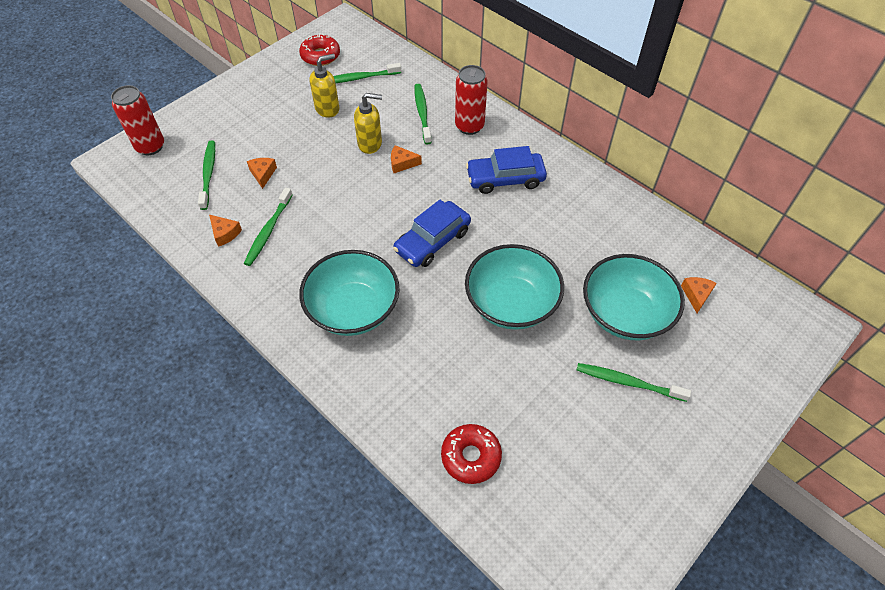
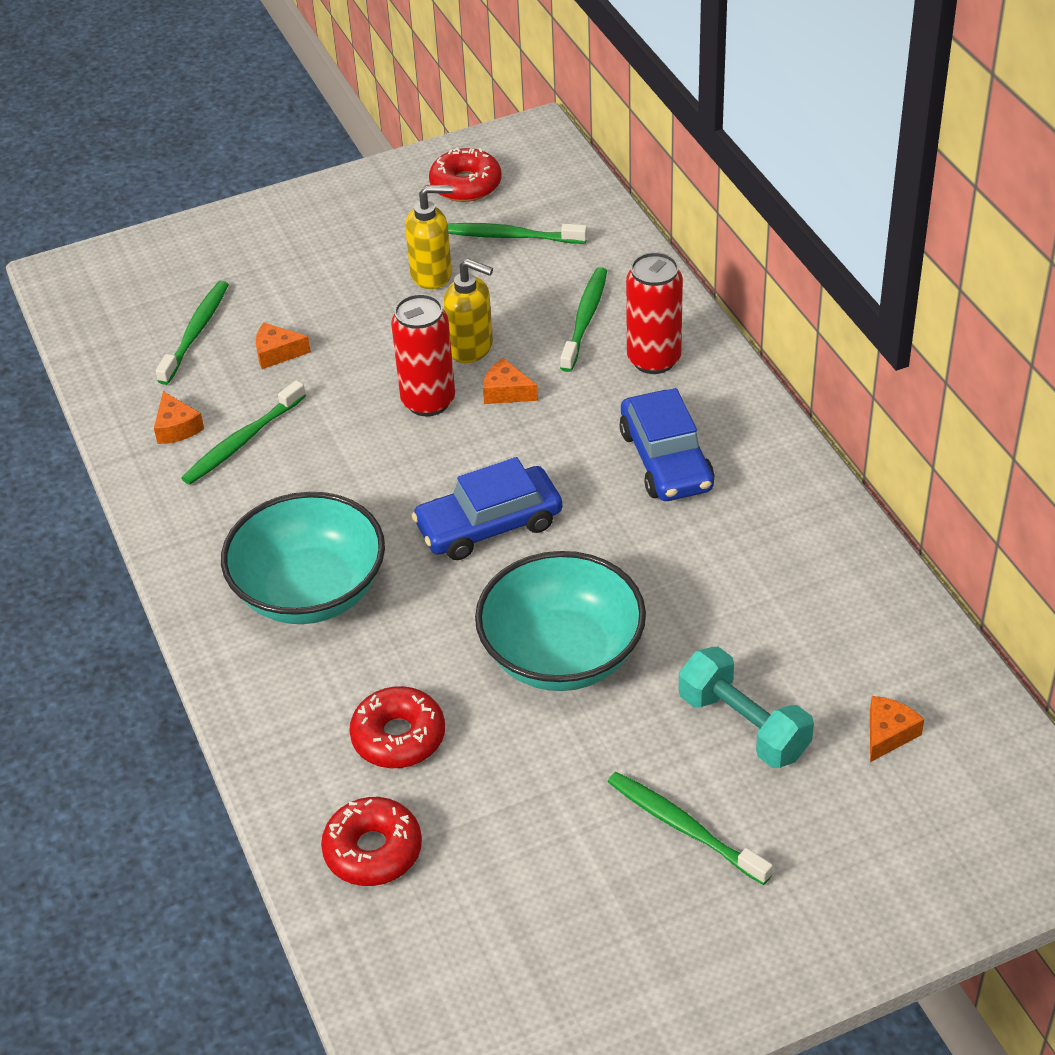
camera: 25 degrees right, 10 degrees down
red can [111,85,164,155] -> red can moved to [391,294,455,416]
orange cheese [247,158,277,189] -> orange cheese turned 105 degrees counterclockwise [256,322,311,369]
blue car [466,146,547,194] -> blue car turned 120 degrees counterclockwise [619,388,715,501]
turquoise bowl [583,254,685,341] -> turquoise dumbbell [679,647,814,768]
none -> red donut [349,686,445,768]

